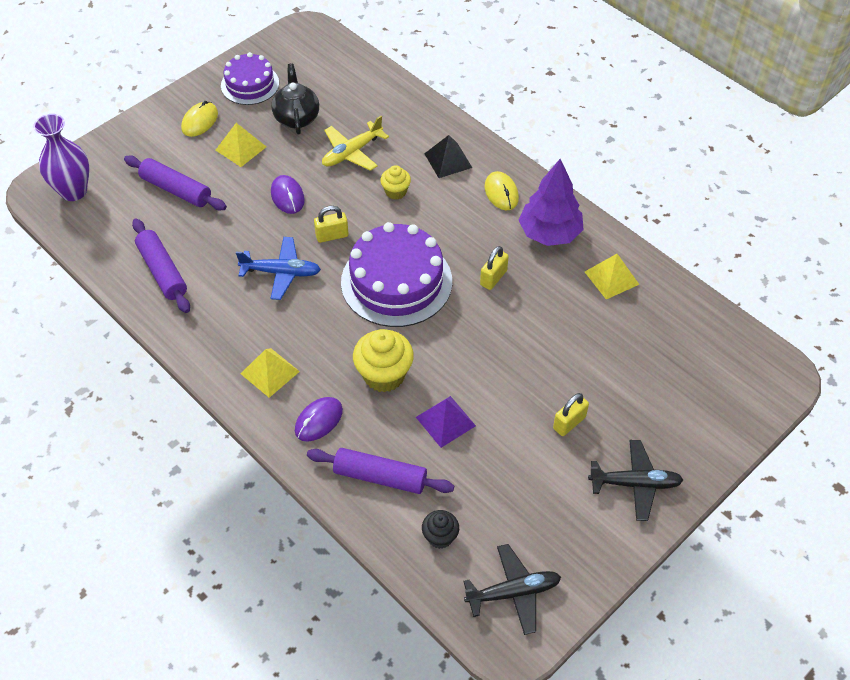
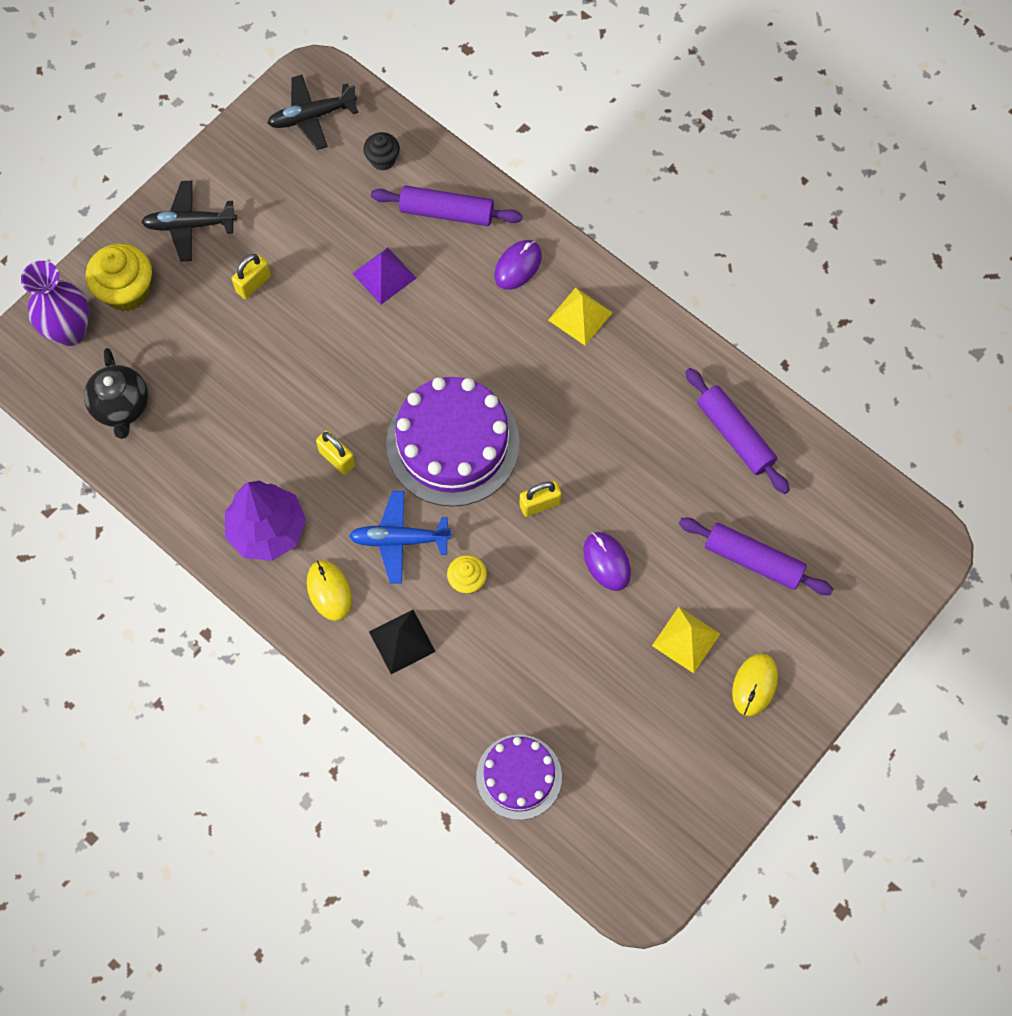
camera: 175 degrees right, 15 degrees up
purple vase [33,114,89,201] -> purple vase moved to [21,261,89,346]
purple cake [221,52,279,105] -> purple cake moved to [476,734,562,820]
blue plane [236,237,321,300] -> blue plane moved to [349,491,452,584]
black teapot [272,63,319,135] -> black teapot moved to [84,348,148,439]
yellow plane [322,116,389,171] -> none
yellow cupcake [353,329,414,392] -> yellow cupcake moved to [86,243,152,312]
yellow padlock [480,246,509,290] -> yellow padlock turned 75 degrees counterclockwise [316,430,355,475]
yellow pyramid [585,254,640,299] -> none

